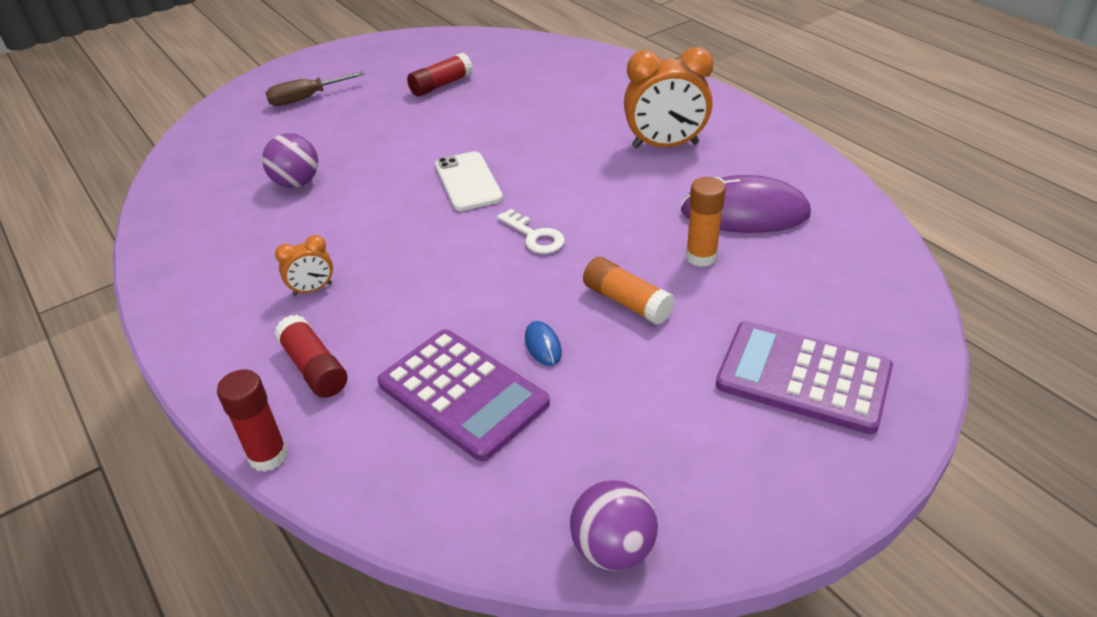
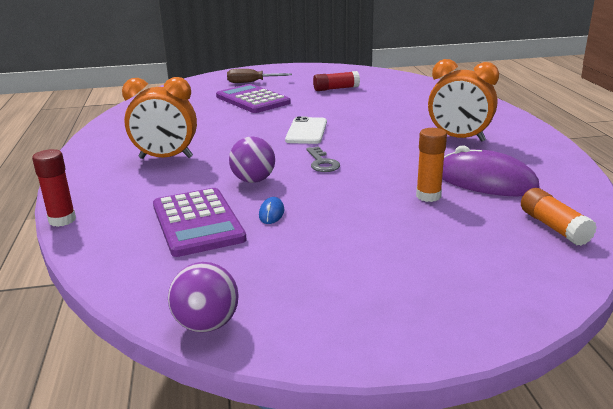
camera: 25 degrees right, 15 degrees down
purple ball [262,133,318,188] -> purple ball moved to [229,137,275,183]
red glue stick [274,315,347,398] -> none
orange clock [275,235,333,296] -> orange clock [122,77,197,159], size x2.00
white key [497,209,565,254] -> grey key [306,147,340,172]
orange glue stick [583,257,675,325] -> orange glue stick moved to [521,188,597,246]
purple calculator [716,321,893,434] -> purple calculator moved to [216,84,291,113]

